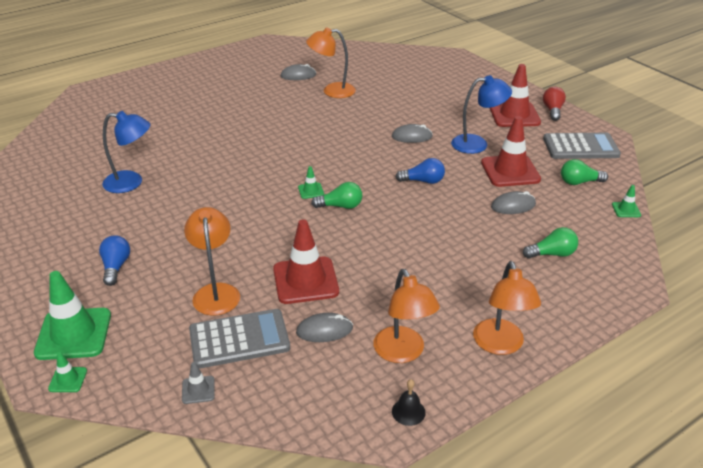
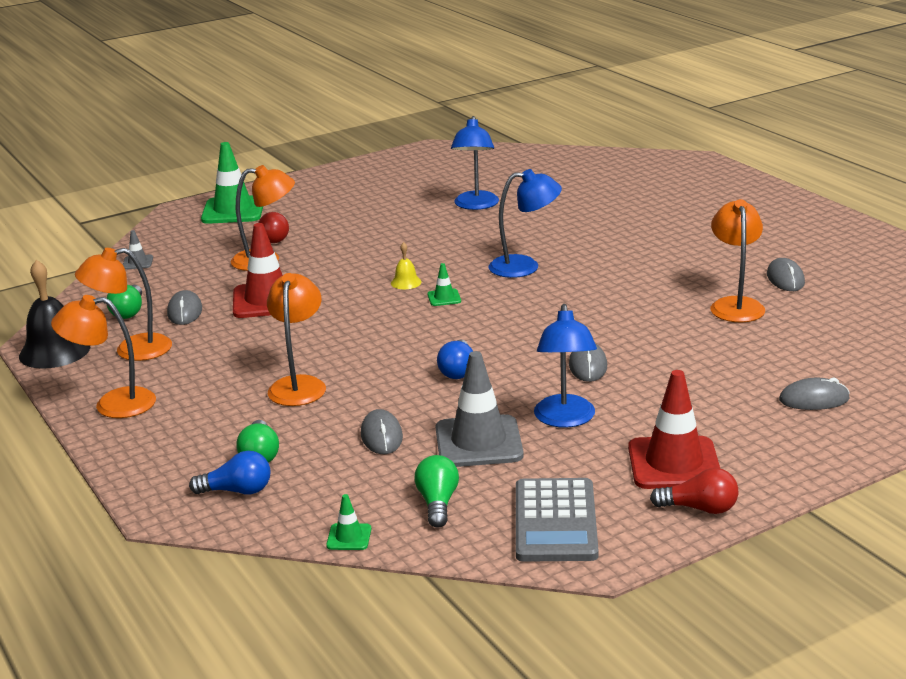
camera: 95 degrees right, 10 degrees down
green traffic cone [48,352,87,392] -> none
blue light bulb [99,235,130,286] -> blue light bulb moved to [189,451,271,494]
grey calculator [189,309,290,369] -> none
green light bulb [311,182,362,209] -> green light bulb moved to [107,285,142,319]
black bell [392,379,426,426] -> black bell [19,260,90,369], size x2.11
red traffic cone [481,116,541,187] -> grey traffic cone [436,351,524,467]
none -> red light bulb [258,212,289,243]
none -> orange lamp [267,273,326,406]
none -> yellow bell [391,242,421,289]
none -> blue lamp [489,169,562,278]
none -> grey mouse [779,378,850,410]

